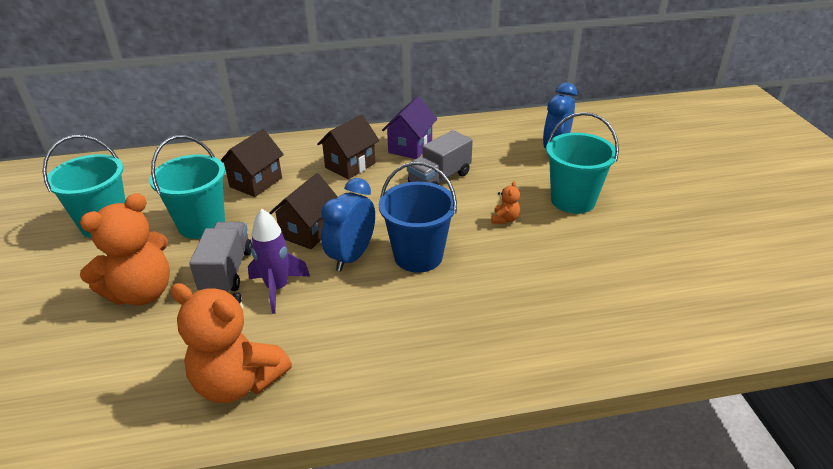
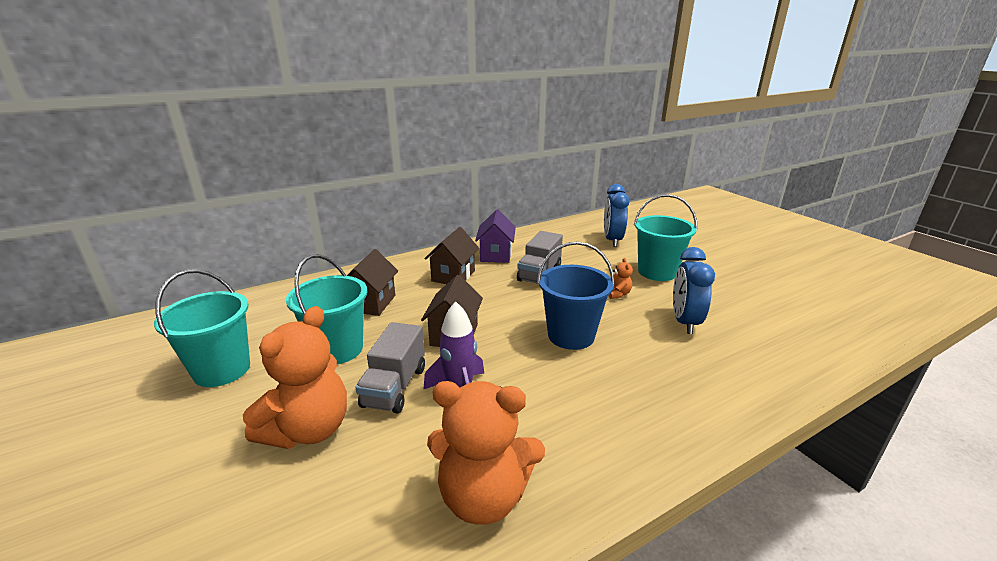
camera: 20 degrees left, 10 degrees down
grey truck [189,222,253,292] -> grey truck turned 150 degrees counterclockwise [355,322,425,414]
blue clock [321,178,375,271] -> blue clock moved to [673,247,715,334]

